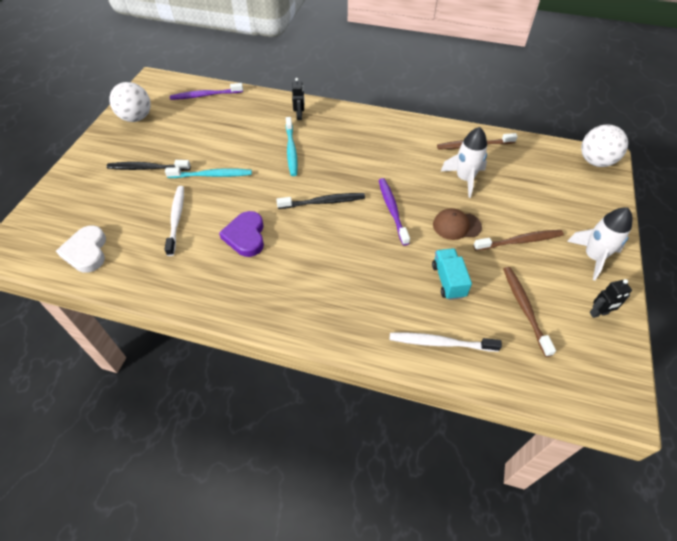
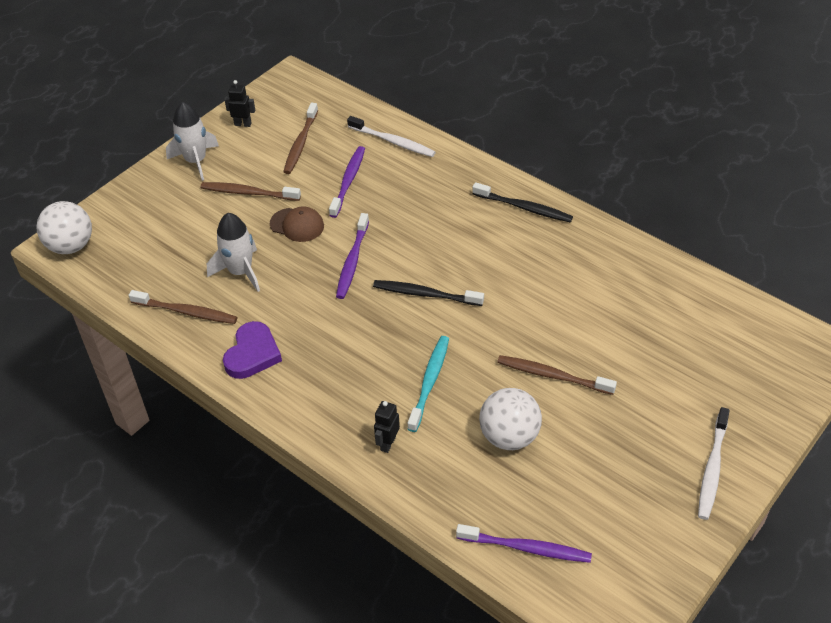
camera: 155 degrees left, 5 degrees down
white heart [56,226,106,273] -> none
black toothbrush [107,160,191,171] -> black toothbrush moved to [472,182,573,222]
white ball [109,82,151,122] -> white ball moved to [479,388,542,450]
white toothbrush [164,186,184,256] -> white toothbrush moved to [698,407,730,520]
turquoise toothbrush [165,167,252,178] -> brown toothbrush [497,355,617,395]
purple heart [219,211,264,257] -> purple heart moved to [223,321,282,379]
turquoise truck [432,248,472,300] -> purple toothbrush [329,146,365,218]

